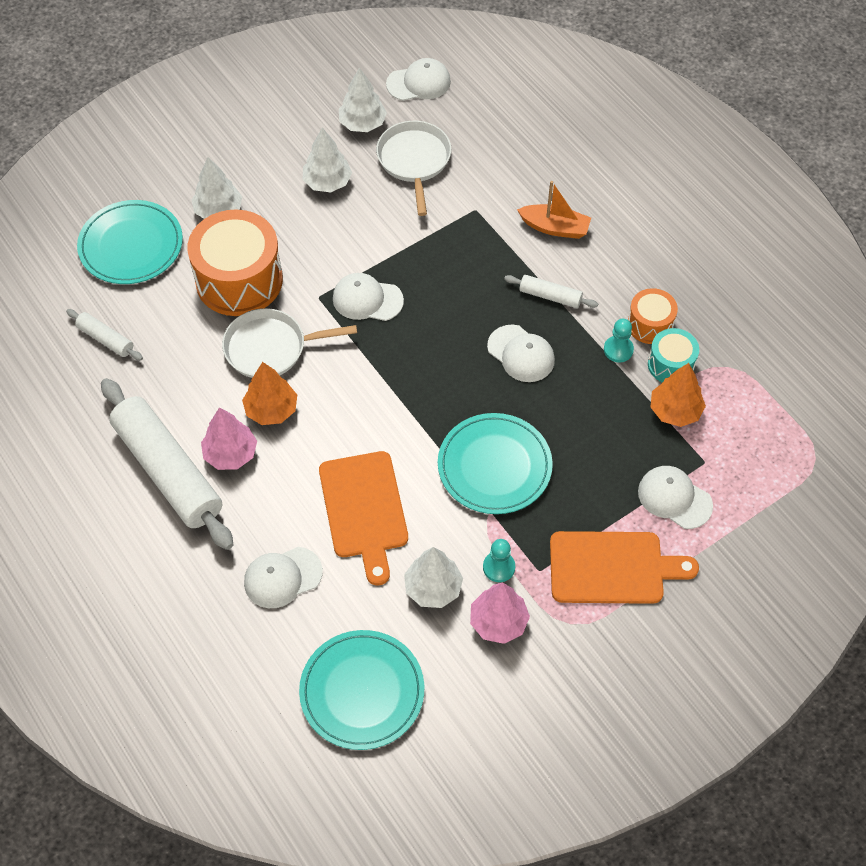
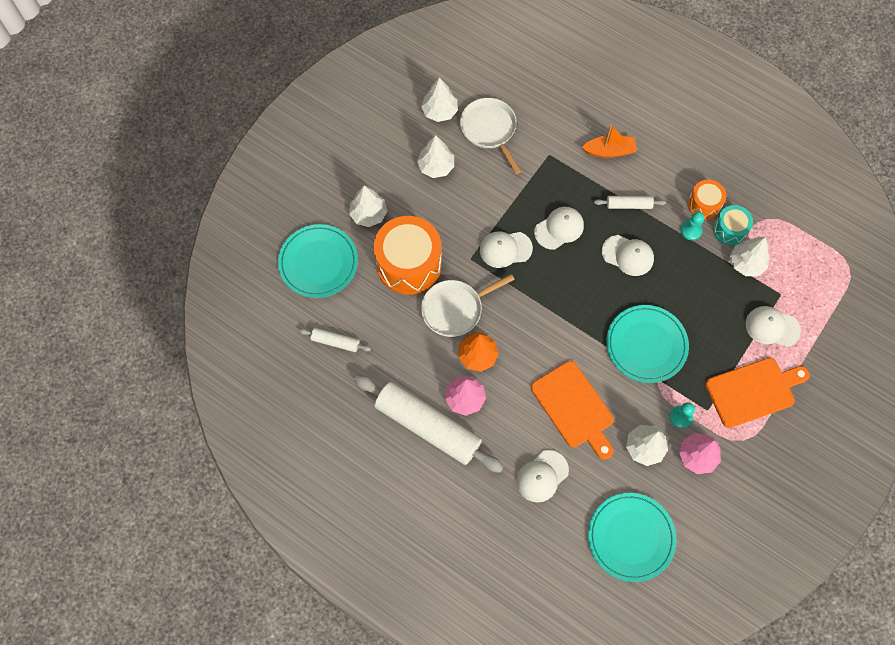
camera: 20 degrees left, 10 degrees up
white cap [386,58,451,101] -> white cap moved to [534,207,584,250]
orange tree [650,363,706,427] -> white tree [730,237,769,276]

